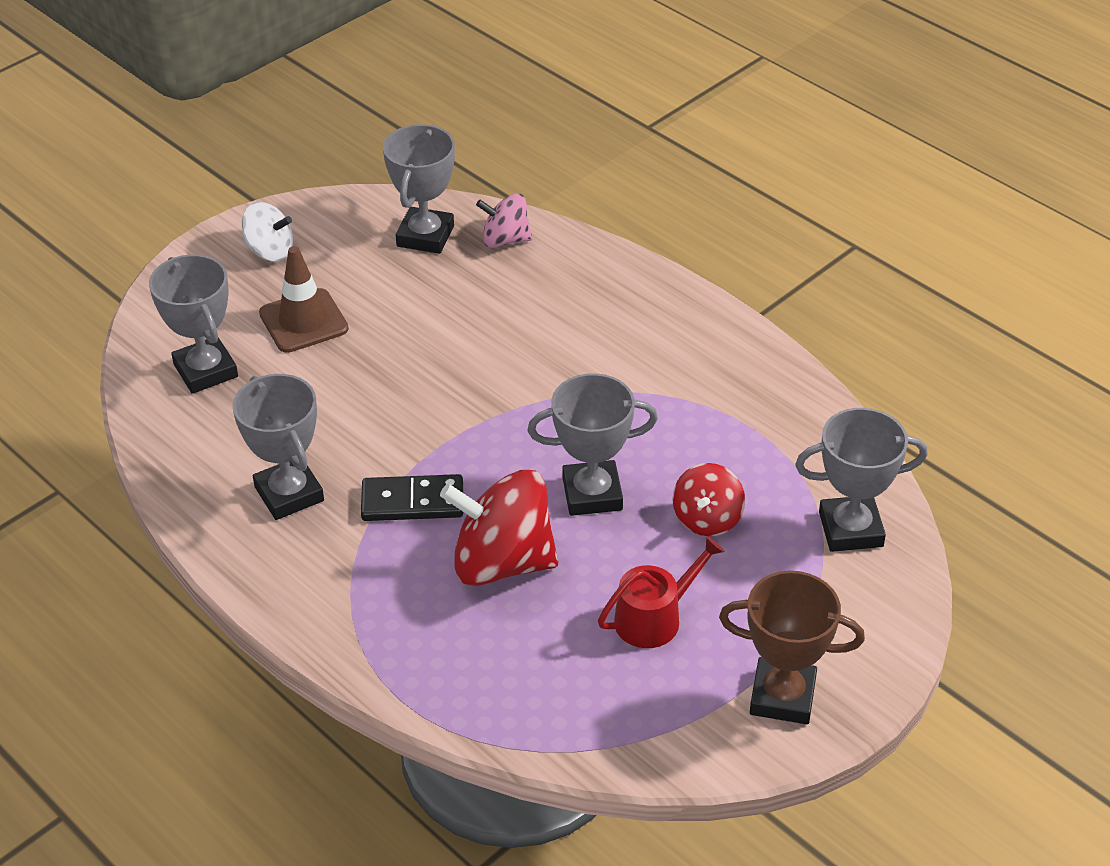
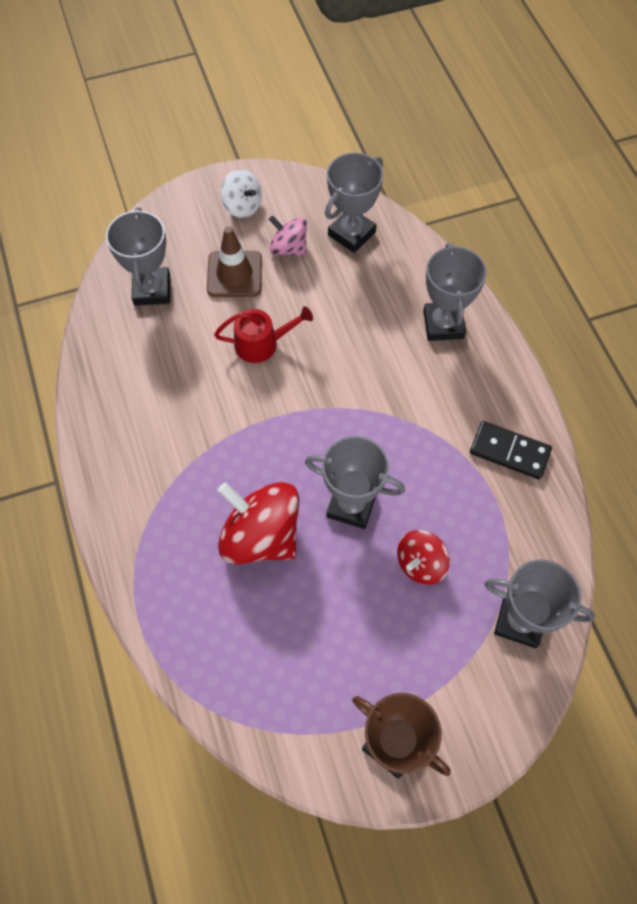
camera: 25 degrees right, 20 degrees up
grey trophy [233,374,324,520] -> grey trophy moved to [423,242,487,341]
black domino [361,474,463,521] -> black domino moved to [470,421,552,479]
pink spinning top [476,193,532,248] -> pink spinning top moved to [269,215,307,256]
red watering can [598,536,725,648] -> red watering can moved to [214,307,313,363]

